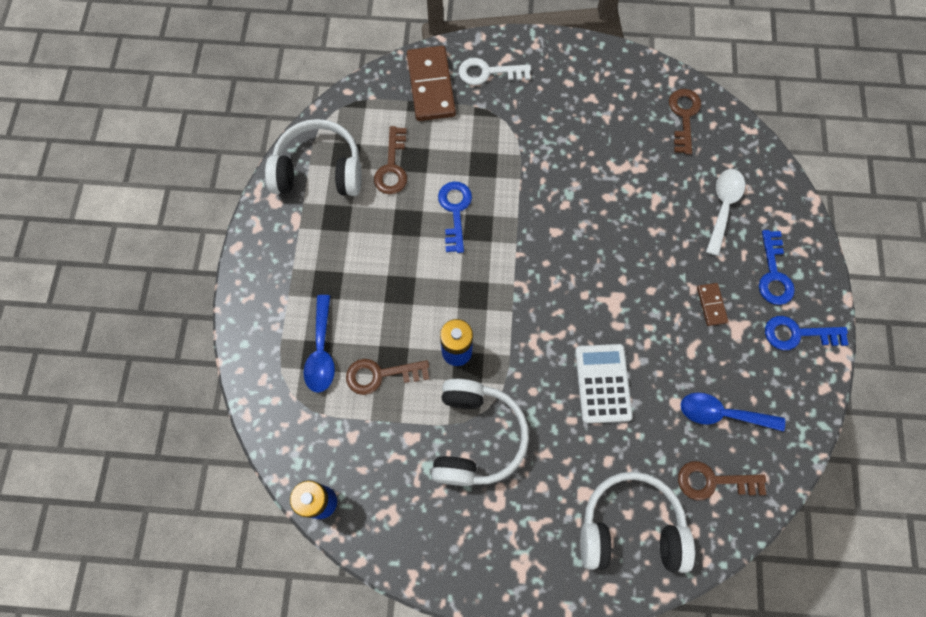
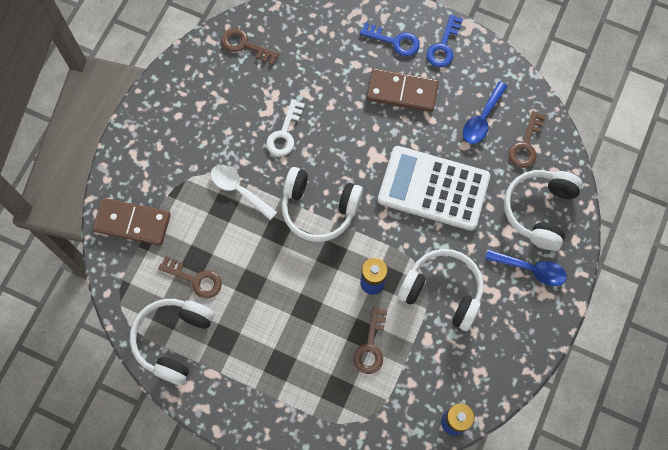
camera: 70 degrees left, 0 degrees up
blue spoon [304,295,335,393] -> blue spoon moved to [485,249,567,286]
blue key [438,181,472,253] -> none
white key [458,58,531,85] -> white key moved to [266,99,305,156]
white calculator [575,344,633,423] -> white calculator [378,146,490,231], size x1.69
brown domino [697,283,728,326] -> brown domino [367,68,439,112], size x2.08
white spoon [706,169,745,256] -> white spoon moved to [211,165,277,220]
none -> white headphones [282,167,363,242]

